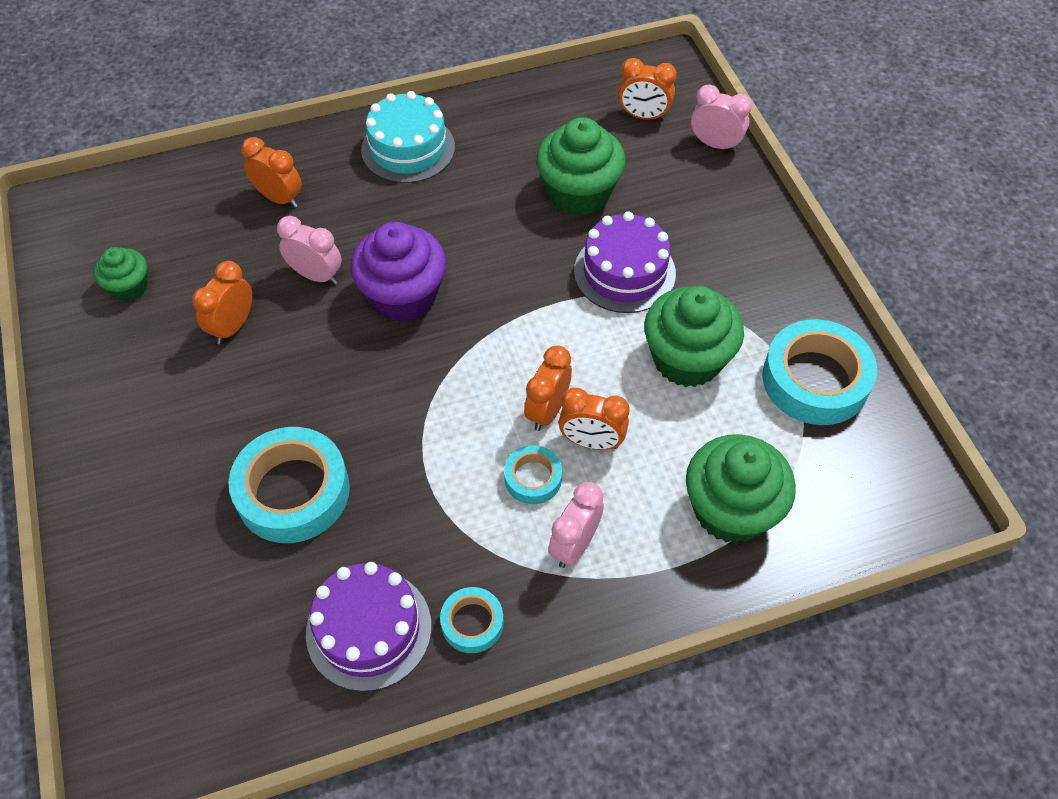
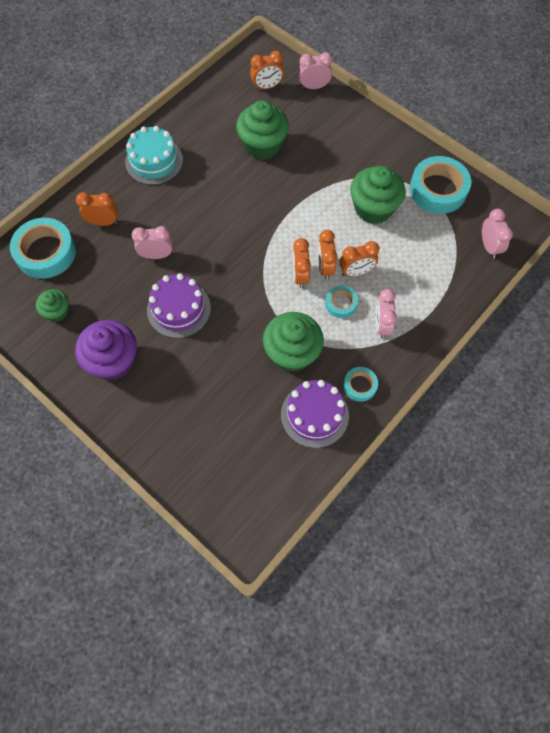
camera: 30 degrees left, 10 degrees up
orange clock [192,261,252,344] -> orange clock moved to [293,238,311,288]
turquoise tape [229,427,350,543] -> turquoise tape moved to [10,218,76,279]
purple cupcake [350,222,446,322] -> purple cupcake moved to [75,320,137,380]
purple cake [574,211,676,313] -> purple cake moved to [147,273,211,338]
green cupcake [686,434,796,543] -> green cupcake moved to [263,312,324,372]
none -> pink clock [482,209,513,258]

